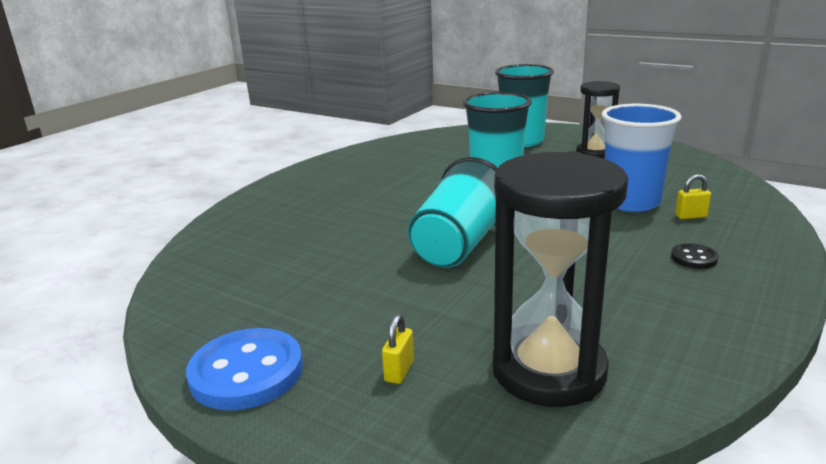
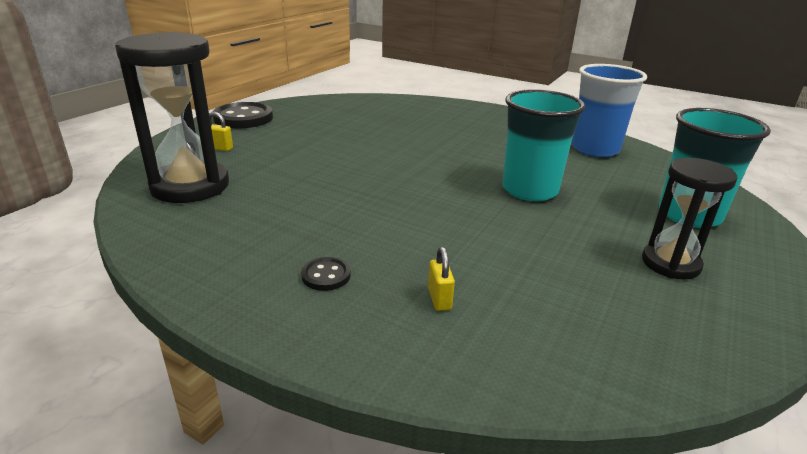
camera: 85 degrees right, 5 degrees up
blue button [186,328,303,410] -> black button [213,102,273,128]
turquoise cup [408,157,498,267] -> none
blue cup [602,104,681,212] -> blue cup moved to [572,64,647,157]

